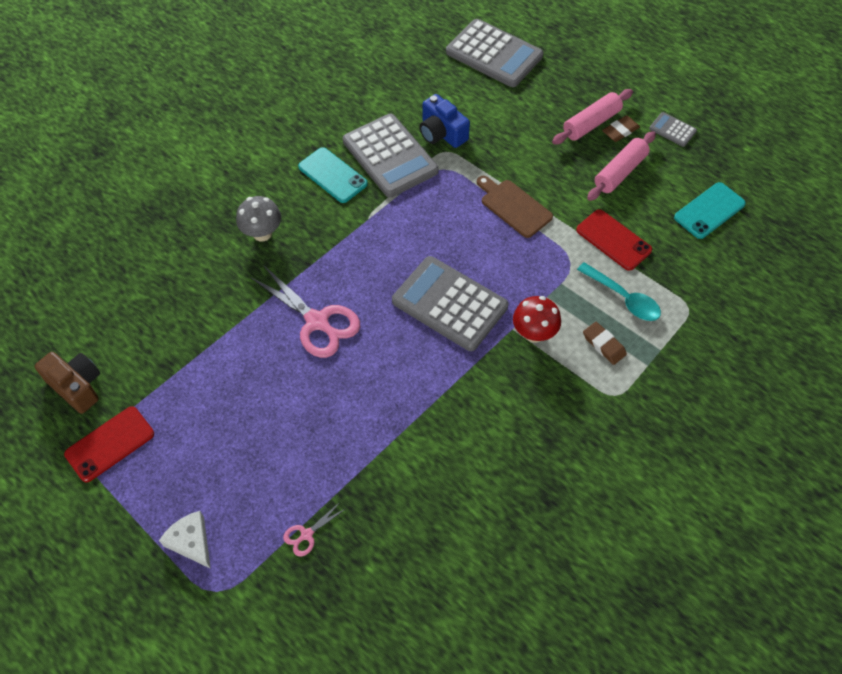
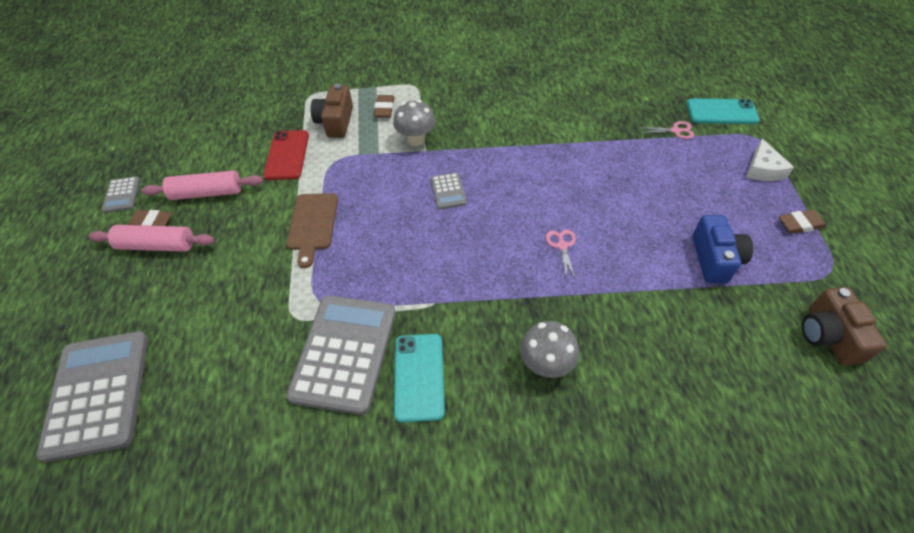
camera: 135 degrees left, 5 degrees down
red phone [64,406,154,482] -> none
pink scissors [250,265,360,358] -> pink scissors [546,229,576,280], size x0.47
grey calculator [392,256,508,351] -> grey calculator [430,172,467,210], size x0.45
blue camera [420,94,470,148] -> blue camera moved to [692,215,753,283]
red mushroom [513,296,561,343] -> grey mushroom [393,100,435,146]
turquoise spoon [577,262,661,321] -> brown camera [311,84,353,138]
turquoise phone [674,182,746,239] -> turquoise phone moved to [686,98,760,124]
none -> brown eraser [779,210,827,234]

